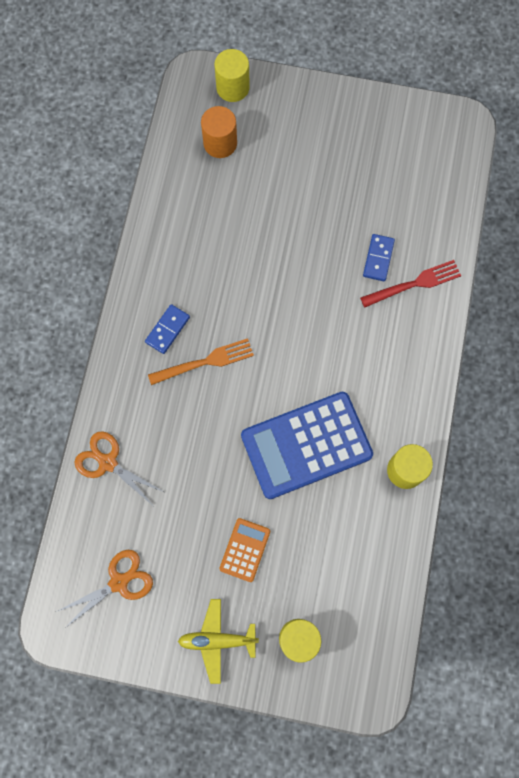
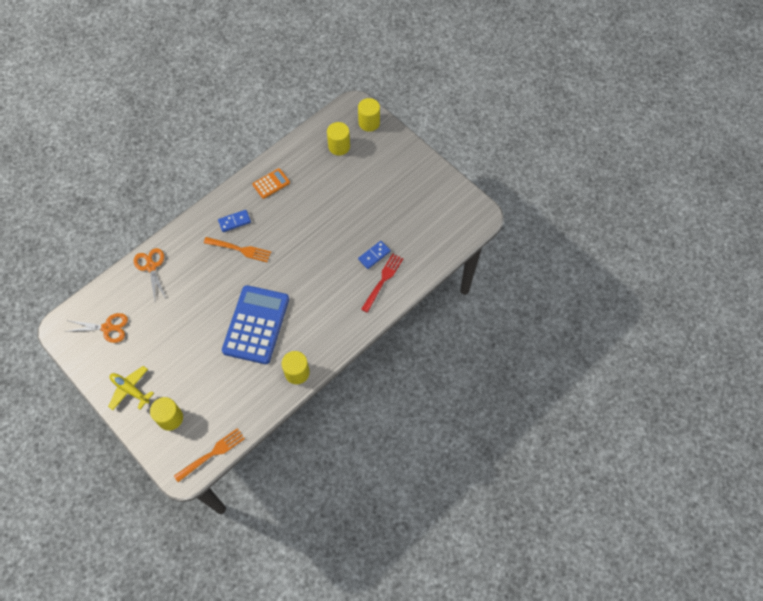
camera: 35 degrees right, 10 degrees down
orange cylinder [201,106,237,158] -> yellow cylinder [327,122,350,156]
orange calculator [219,518,270,582] -> orange calculator moved to [252,168,290,199]
blue calculator [241,392,373,499] -> blue calculator turned 90 degrees clockwise [222,285,289,364]
red fork [360,260,461,308] -> red fork turned 75 degrees counterclockwise [361,254,403,313]
none -> orange fork [174,428,245,482]

